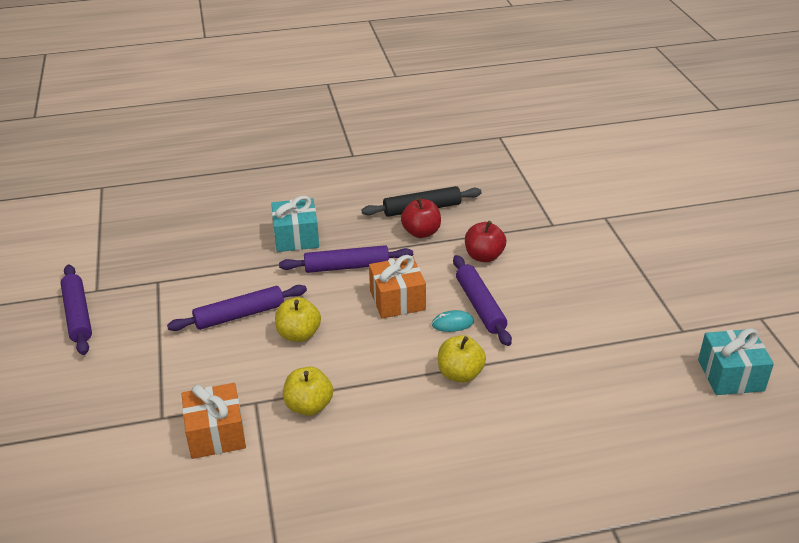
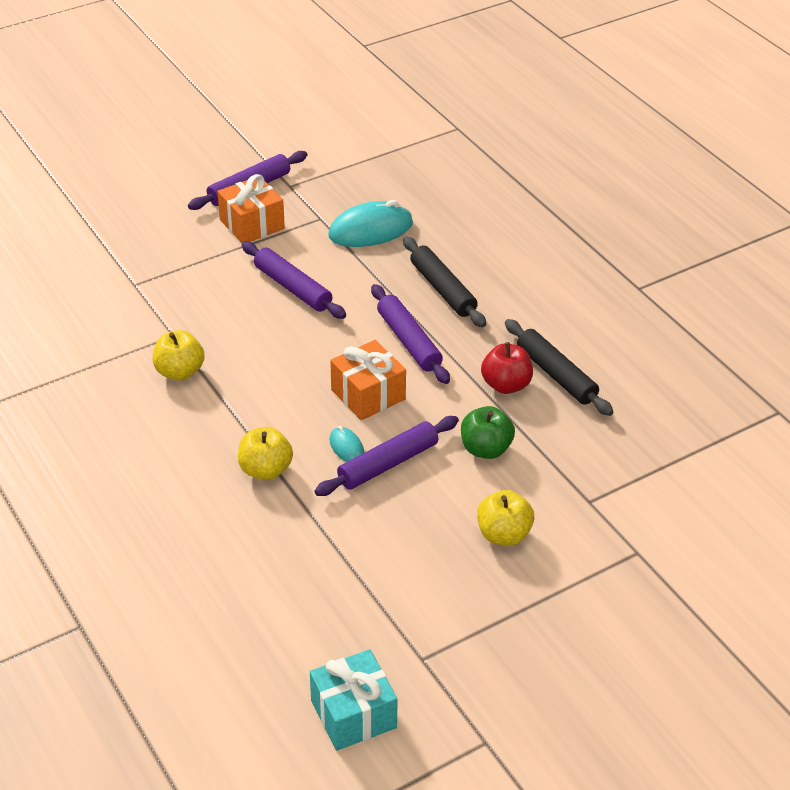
camera: 70 degrees right, 5 degrees up
orange gift [182,383,246,459] -> orange gift moved to [217,174,285,243]
turquoise gift [271,196,319,252] -> black rolling pin [403,236,486,328]
yellow apple [275,297,321,342] -> yellow apple moved to [477,490,534,546]
red apple [465,221,506,262] -> green apple [461,406,515,459]
none -> turquoise mouse [328,200,413,247]

